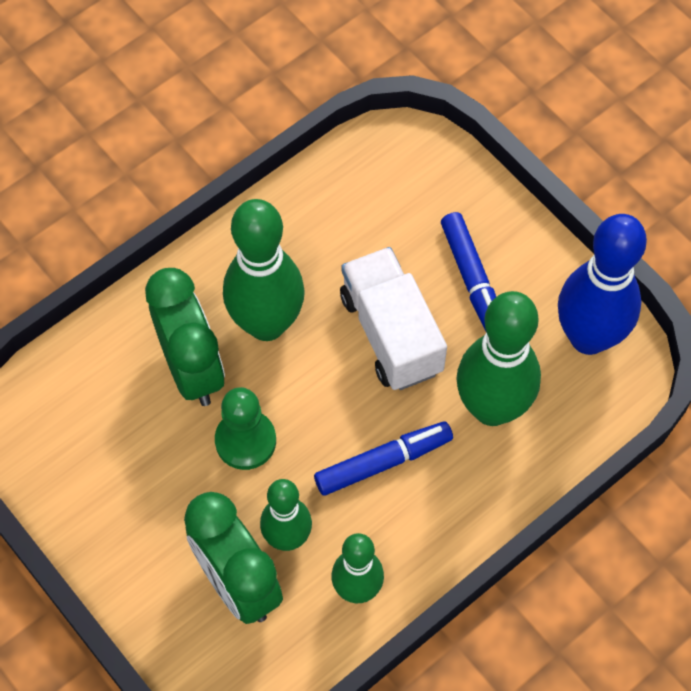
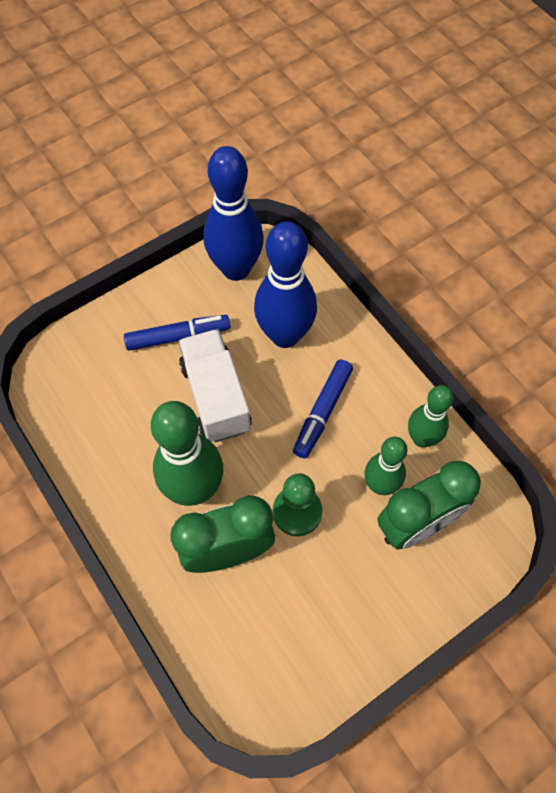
camera: 85 degrees left, 0 degrees up
blue marker [314,421,453,496] -> blue marker turned 135 degrees counterclockwise [293,360,353,458]
white truck [340,247,447,390] -> white truck turned 90 degrees clockwise [178,329,252,442]
green bowling pin [456,291,541,426] -> blue bowling pin [254,221,317,348]

